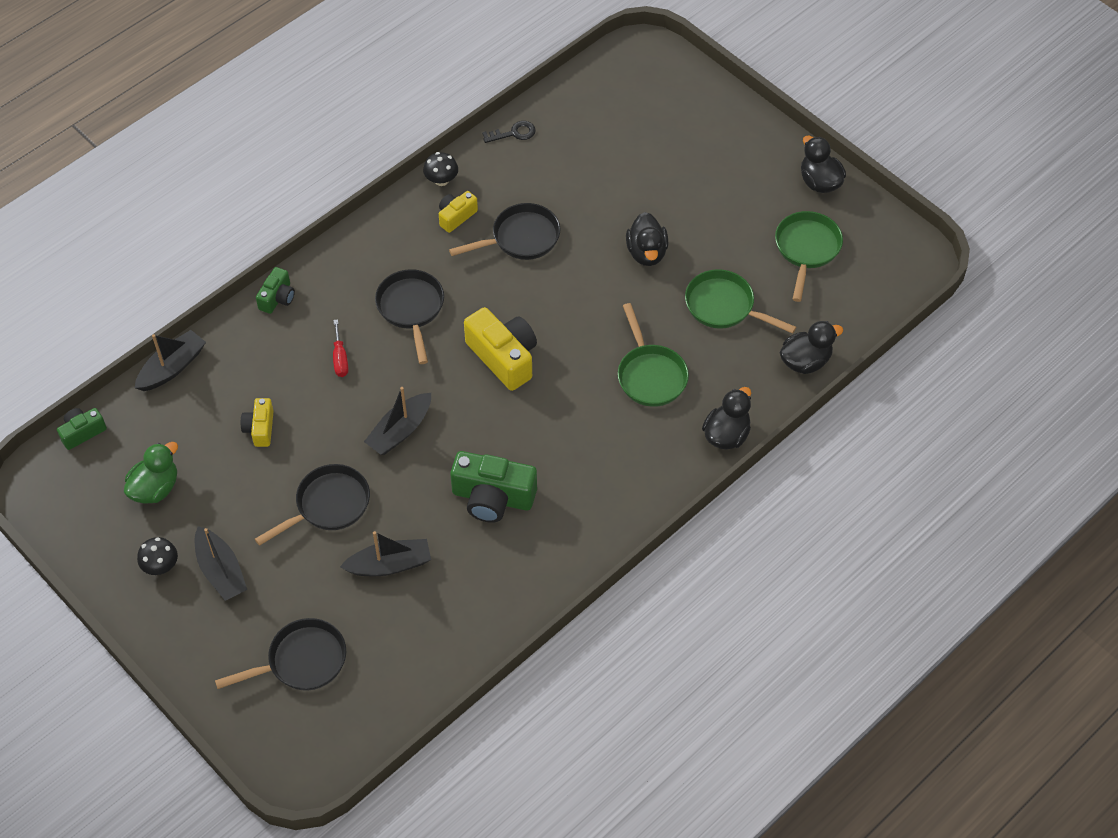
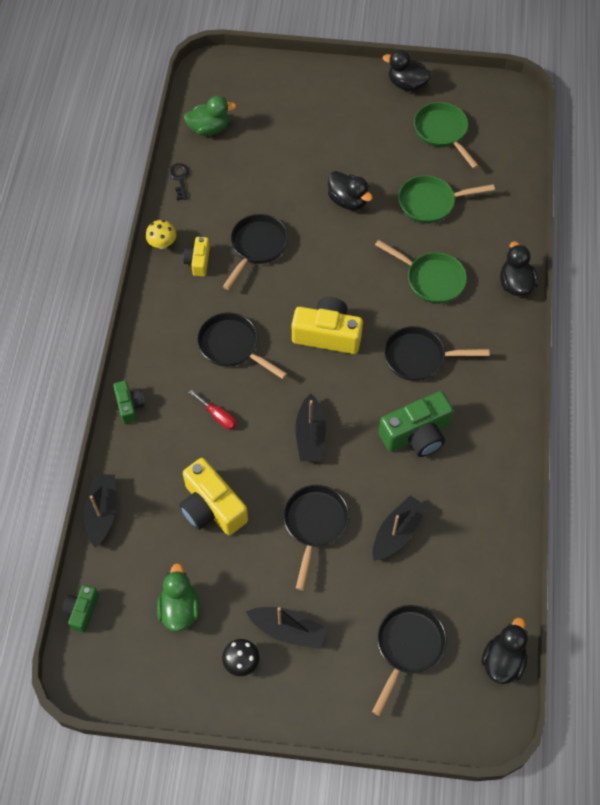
camera: 40 degrees left, 5 degrees up
yellow camera [241,398,274,447] -> yellow camera [179,458,248,535], size x1.81
black mushroom [423,152,458,186] -> yellow mushroom [146,220,176,249]
black key [482,121,536,143] -> black key turned 45 degrees counterclockwise [168,163,189,200]
black duck [780,321,843,374] -> black duck moved to [481,618,528,684]
none -> green duck [184,96,236,136]
none -> black pan [384,326,489,381]

